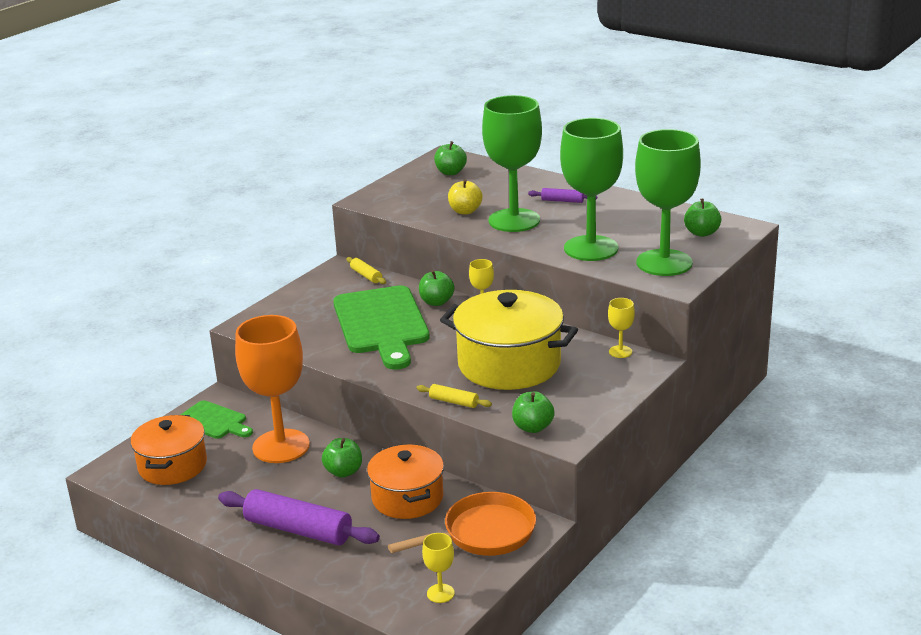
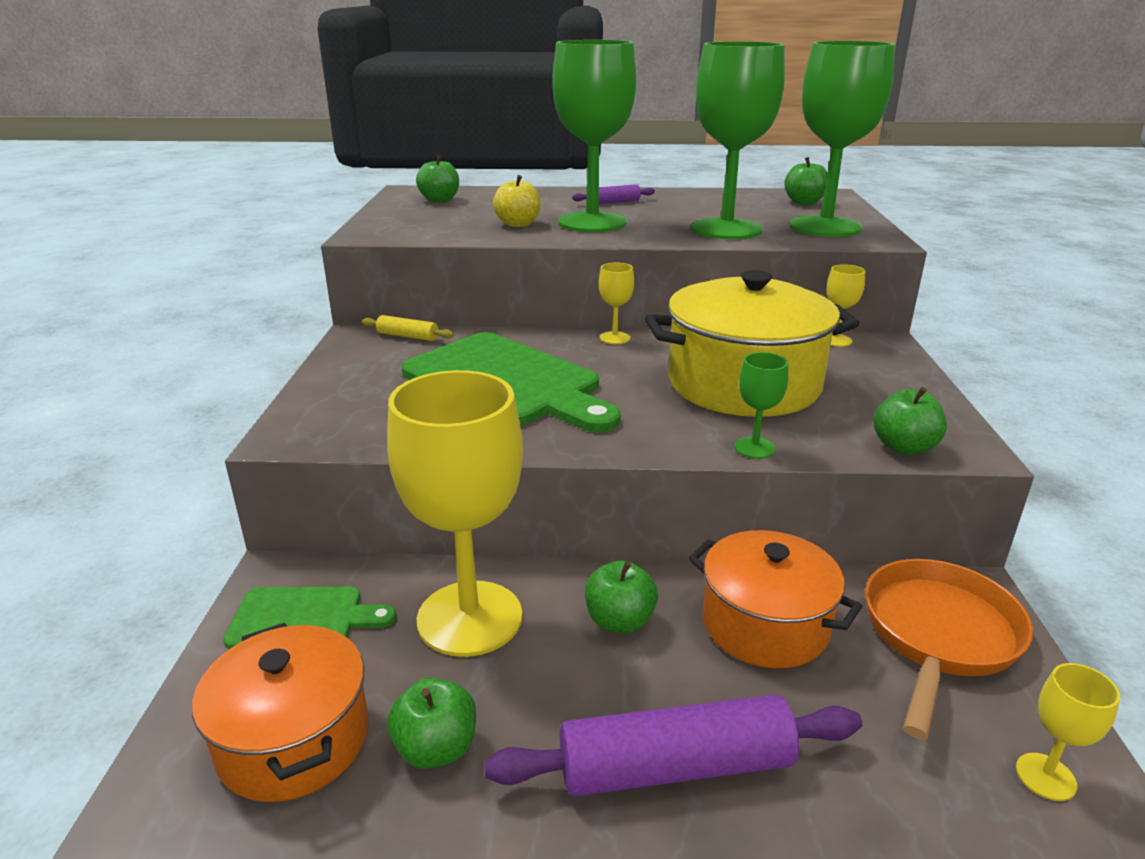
camera: 35 degrees left, 0 degrees up
orange goblet [235,315,310,463] -> yellow goblet [387,370,523,657]
yellow rolling pin [416,384,492,408] -> green goblet [734,352,788,458]
green apple [419,270,455,306] -> green apple moved to [387,677,476,769]

